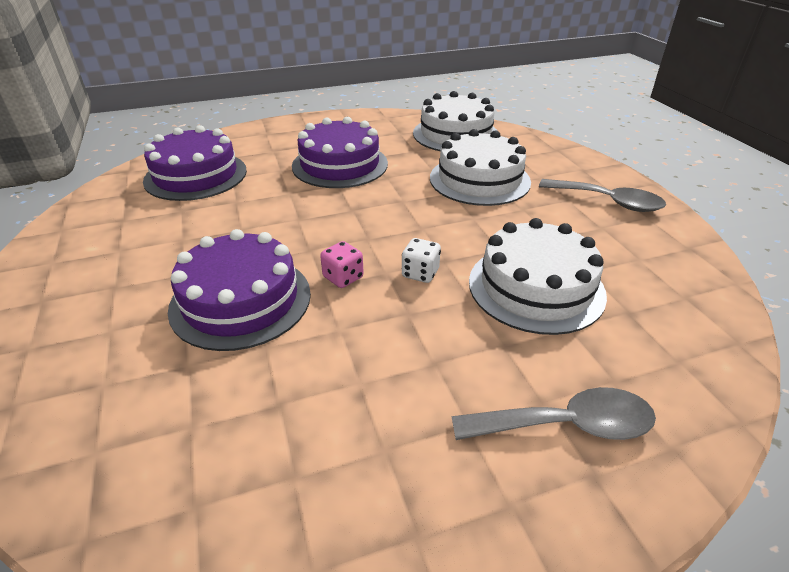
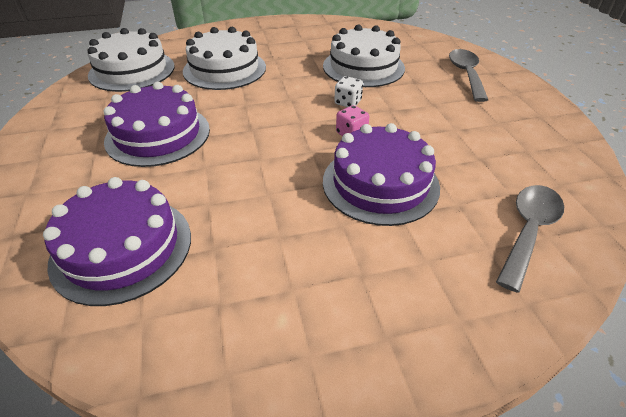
camera: 85 degrees left, 5 degrees up
grey spoon [539,179,666,212] -> grey spoon moved to [496,185,564,292]

